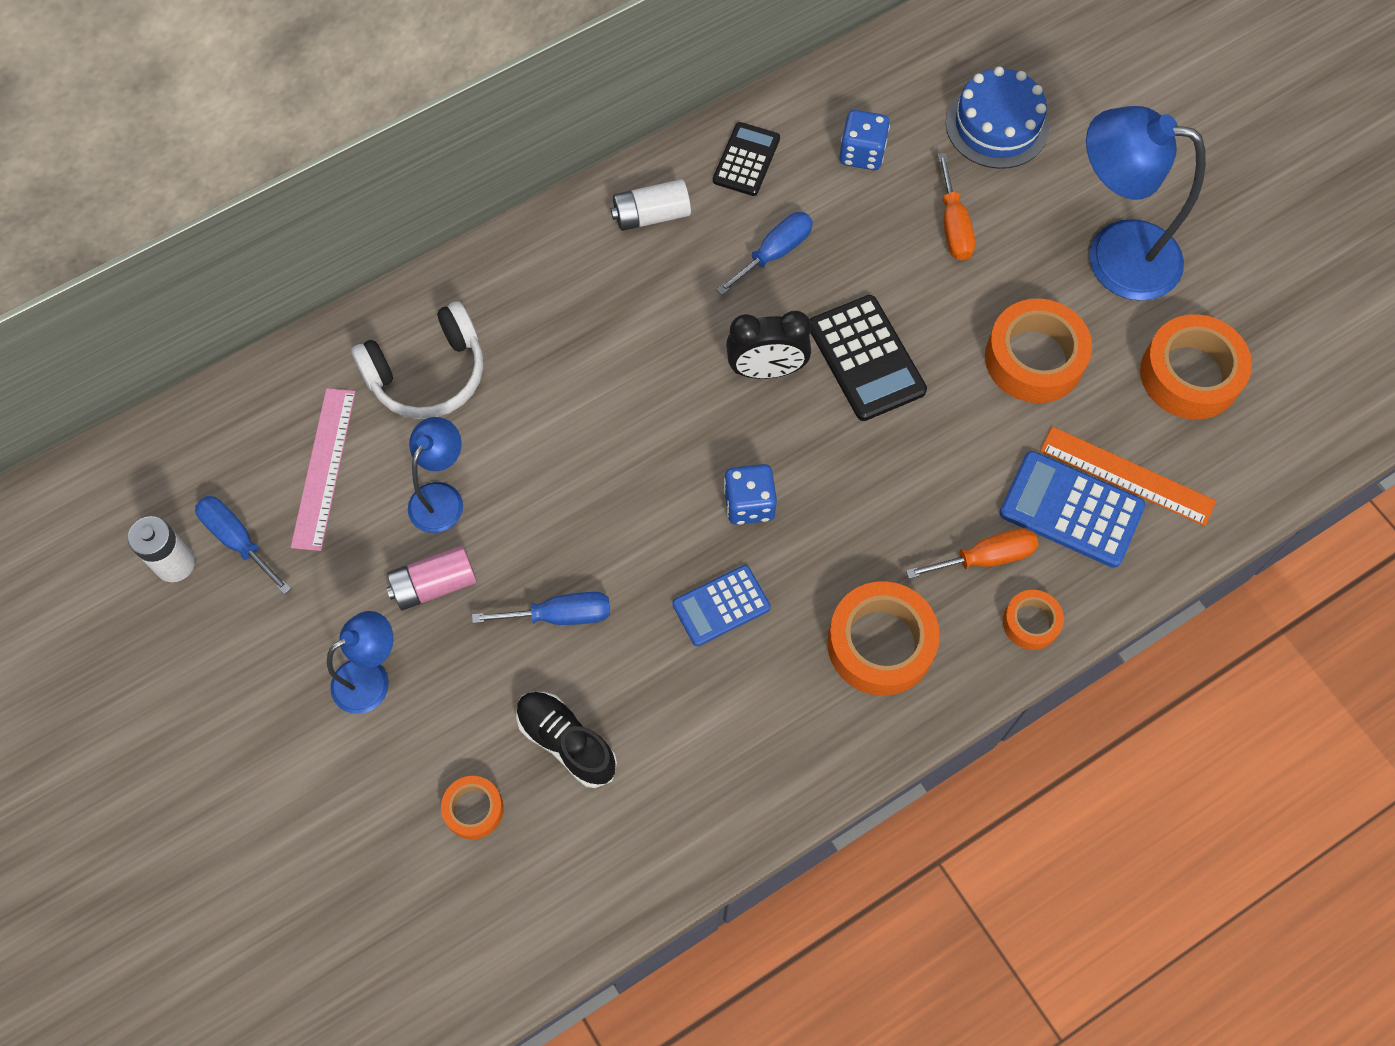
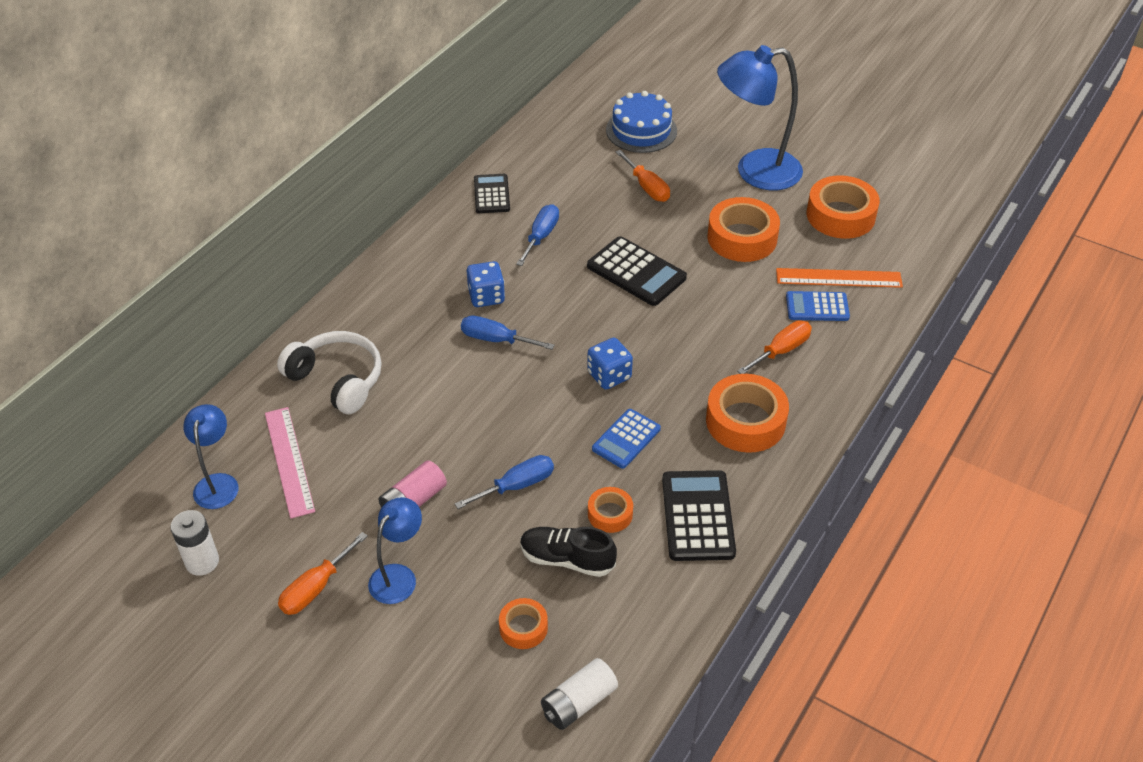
camera: 25 degrees left, 20 degrees down
blue screwdriver [195,496,291,594] -> blue screwdriver moved to [461,315,555,350]
white headphones [351,301,483,419] -> white headphones turned 90 degrees counterclockwise [277,331,382,414]
blue lamp [408,417,463,533] -> blue lamp moved to [183,404,239,509]
white battery [611,179,691,231] -> white battery moved to [541,658,618,730]
black clock [726,311,811,379] -> none
blue dice [839,110,890,170] -> blue dice moved to [467,261,505,307]
blue calculator [999,451,1146,568] -> blue calculator [786,291,850,321], size x0.66
orange tape [1003,590,1064,650] -> orange tape moved to [588,487,633,533]
none -> orange screwdriver [278,532,368,615]
none -> black calculator [662,470,736,561]

